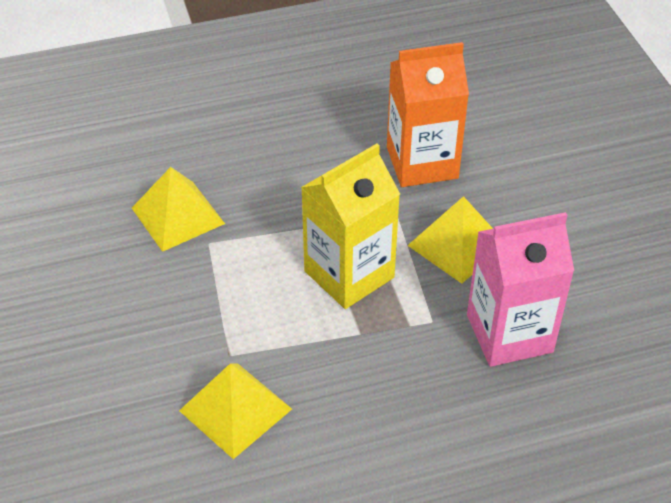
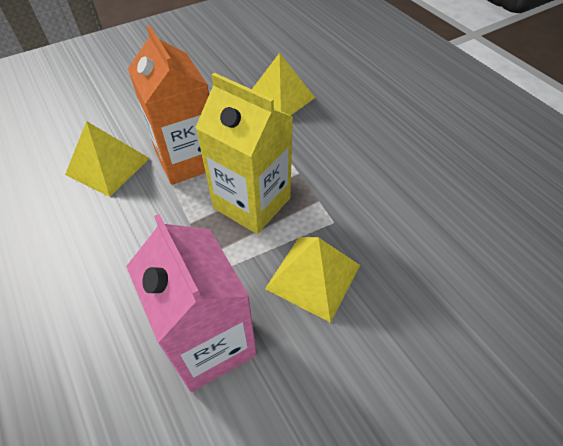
camera: 75 degrees right, 5 degrees up
orange carton [387,42,469,187] -> orange carton moved to [128,25,209,185]

